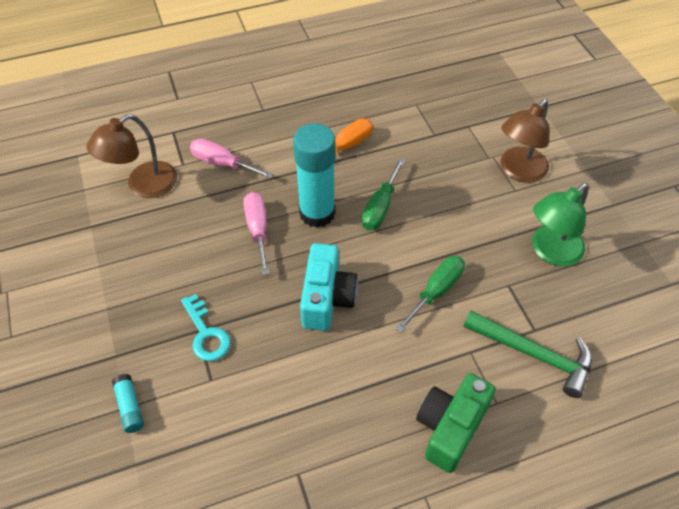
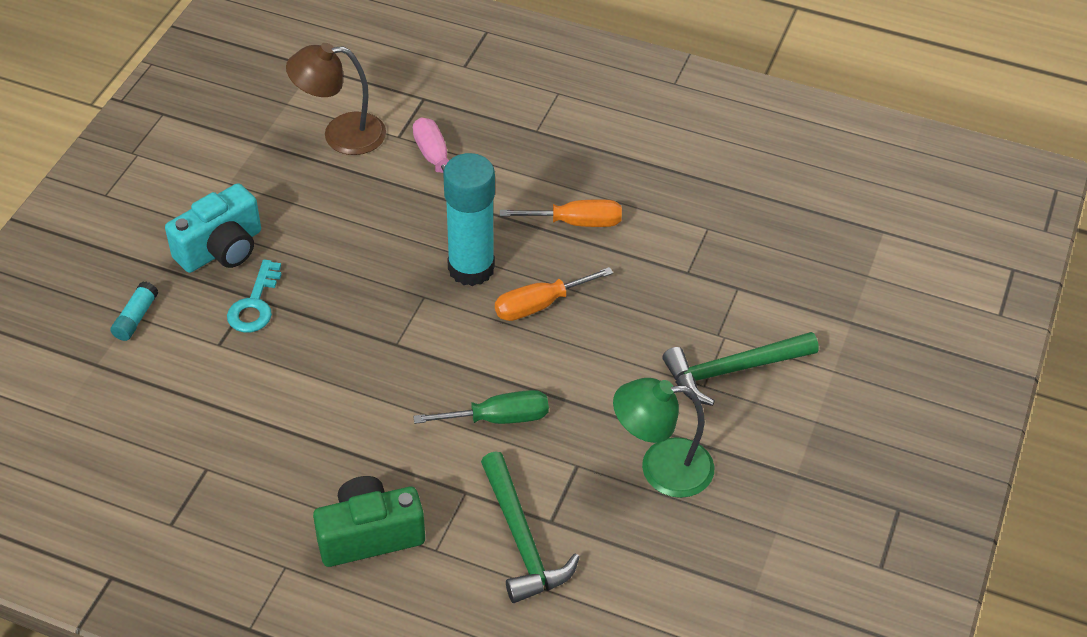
camera: 40 degrees right, 5 degrees down
pink screwdriver [243,192,269,275] -> none
turquoise camera [300,243,358,331] -> turquoise camera moved to [165,183,261,273]
green screwdriver [362,158,405,231] -> orange screwdriver [495,267,613,321]
brown lamp [501,99,550,183] -> green hammer [662,332,819,406]

